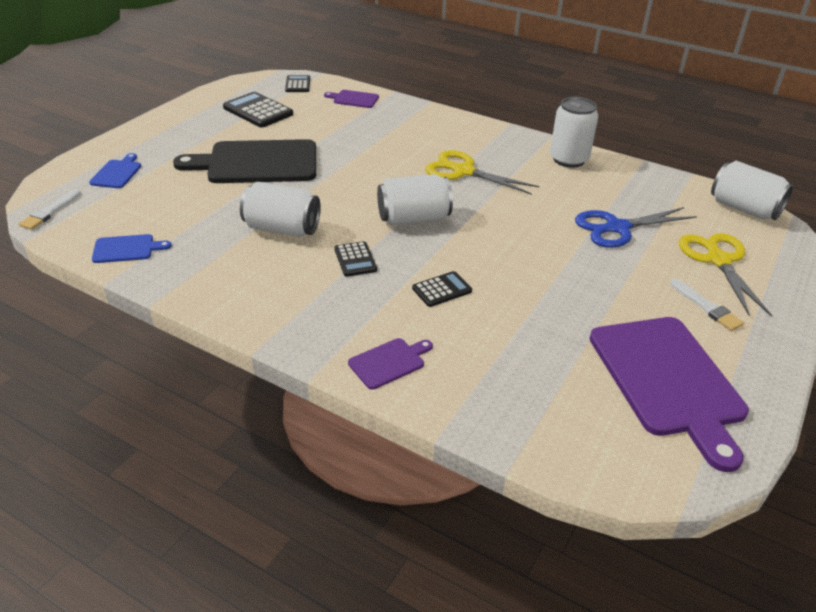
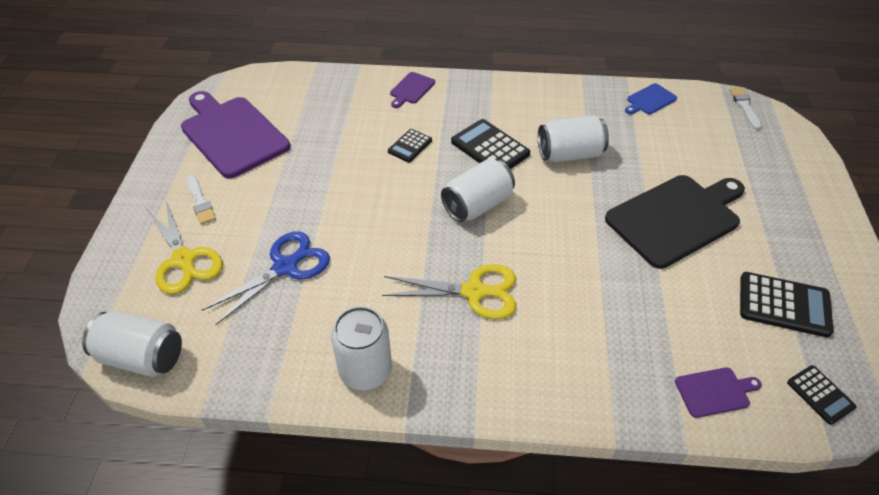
camera: 155 degrees right, 10 degrees up
blue cutting board [89,153,141,188] -> none
black calculator [334,241,377,277] -> black calculator [451,119,530,169], size x1.69
white brush [670,279,744,331] -> white brush turned 150 degrees counterclockwise [186,175,216,225]

